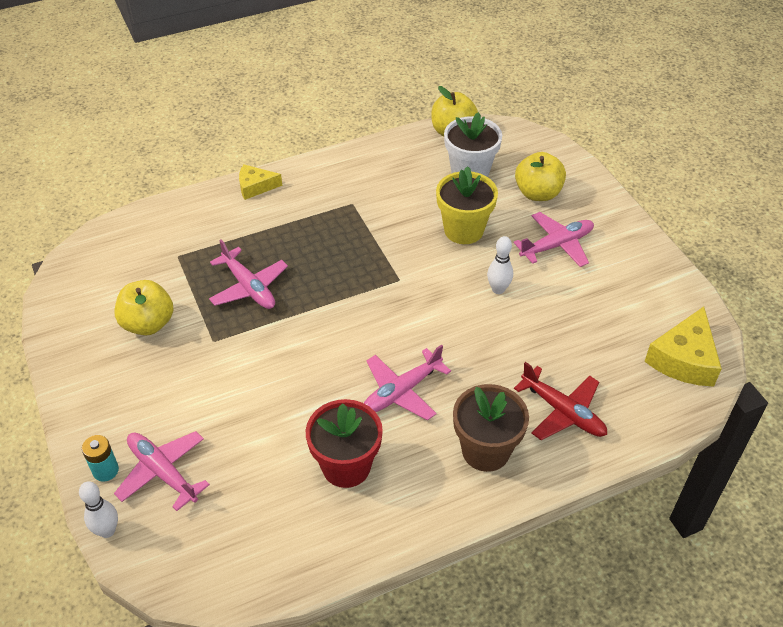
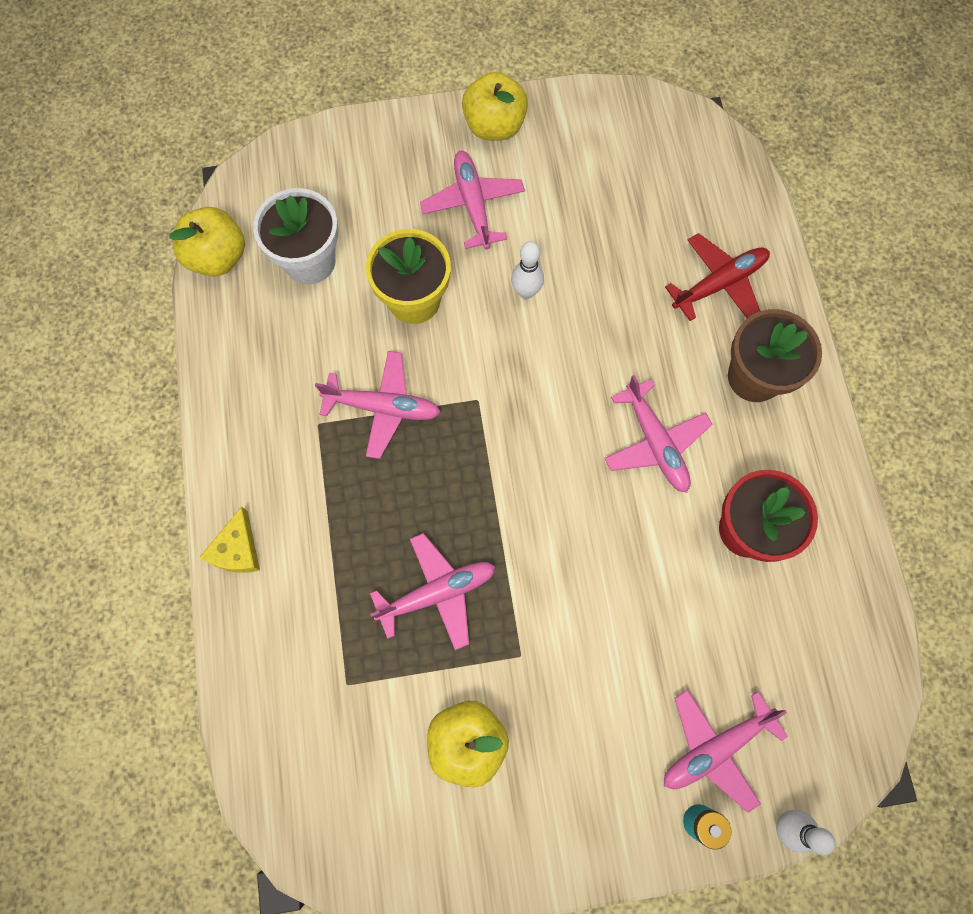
camera: 75 degrees left, 25 degrees up
yellow apple [515,152,566,201] -> yellow apple moved to [462,72,528,141]
yellow cheese [644,307,722,387] -> none
none -> pink plane [315,351,441,459]

